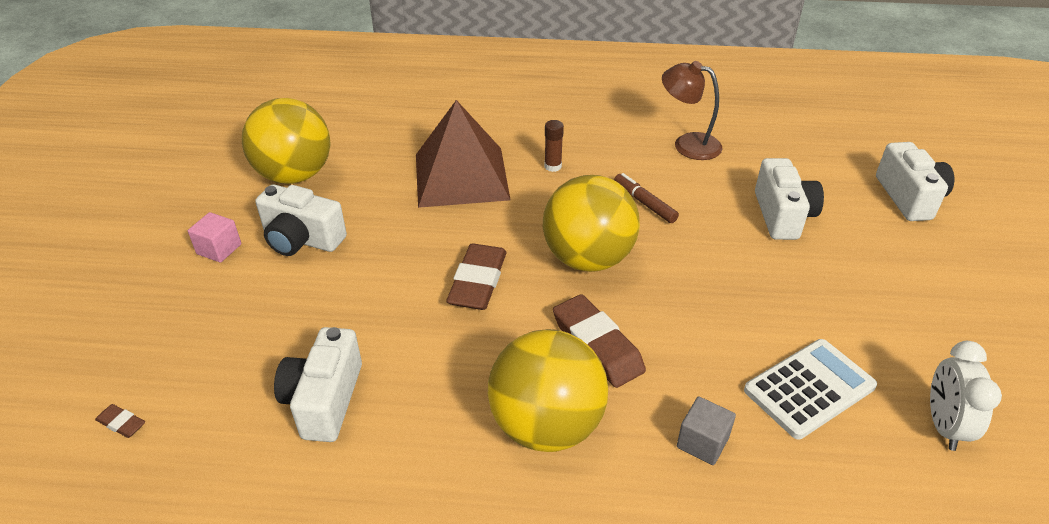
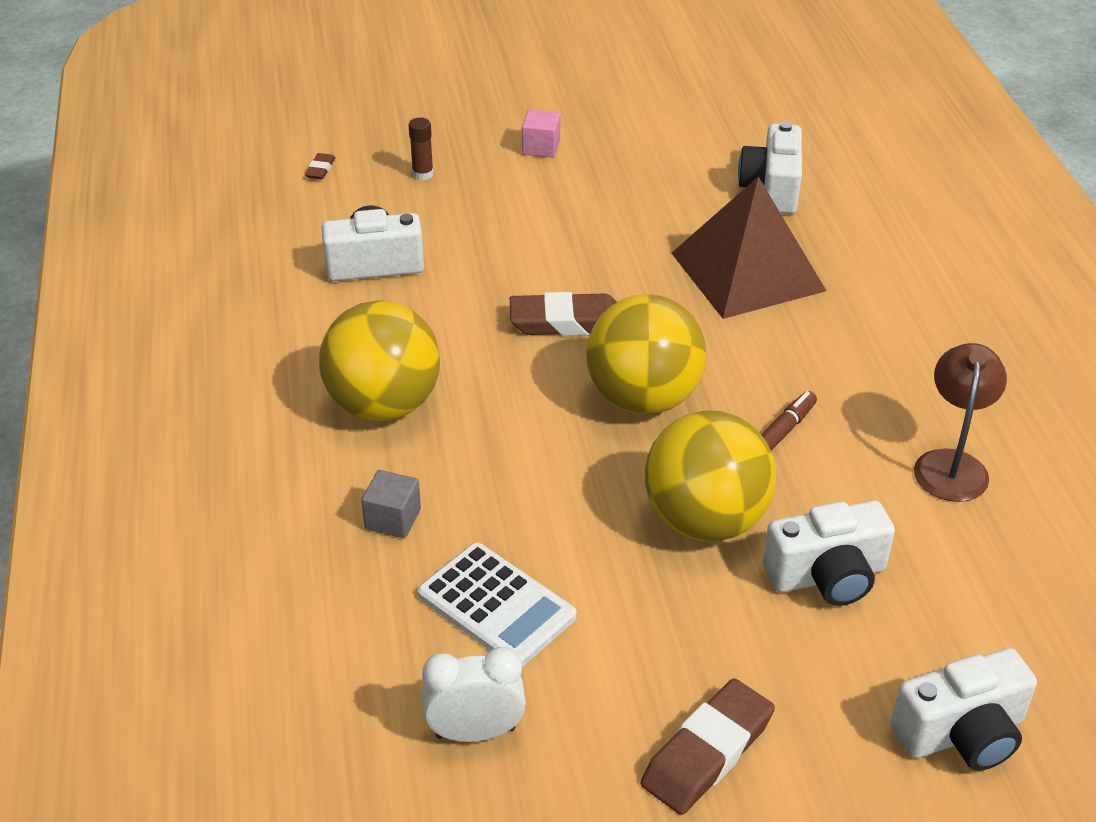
camera: 75 degrees right, 0 degrees up
yellow ball [242,98,331,184] -> yellow ball moved to [645,410,776,541]
white camera [256,184,347,256] -> white camera moved to [738,122,802,214]
brown glue stick [544,120,564,172] -> brown glue stick moved to [409,118,434,180]
brown eraser [553,294,646,388] -> brown eraser moved to [641,679,775,815]

